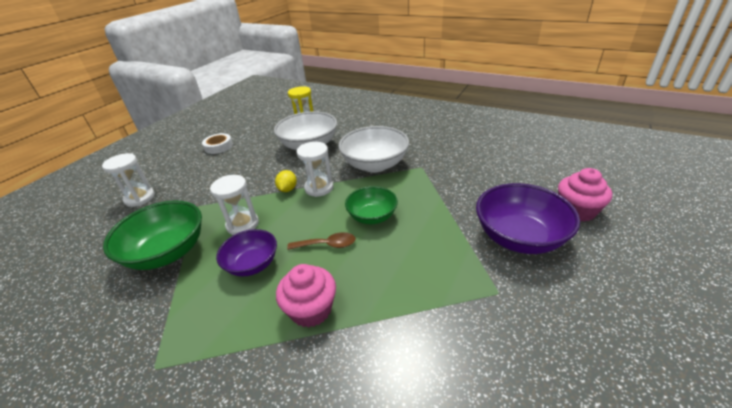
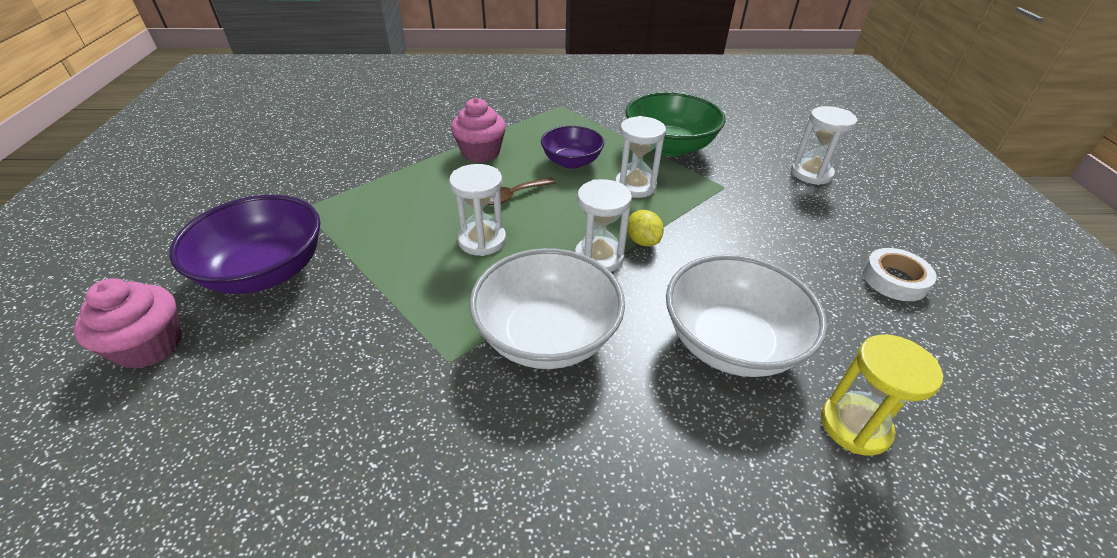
camera: 145 degrees right, 5 degrees up
green bowl [345,186,398,224] -> white hourglass [449,164,506,256]

